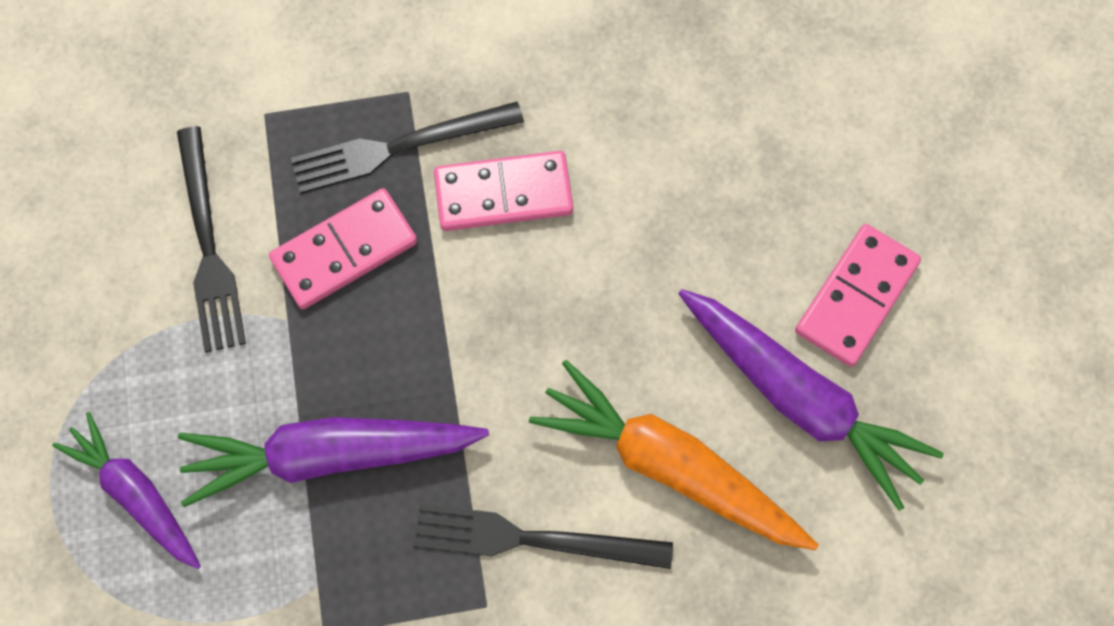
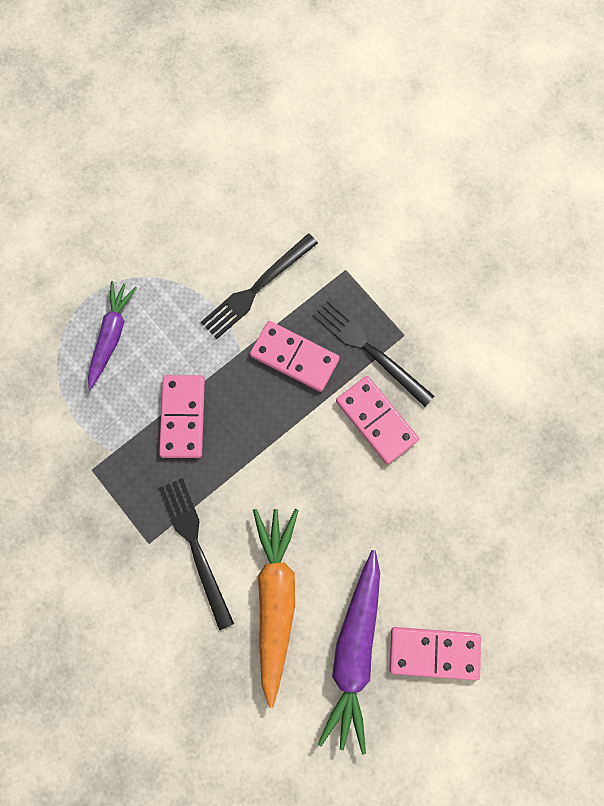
camera: 60 degrees right, 5 degrees up
purple carrot [178,417,489,507] -> pink domino [159,375,205,458]

